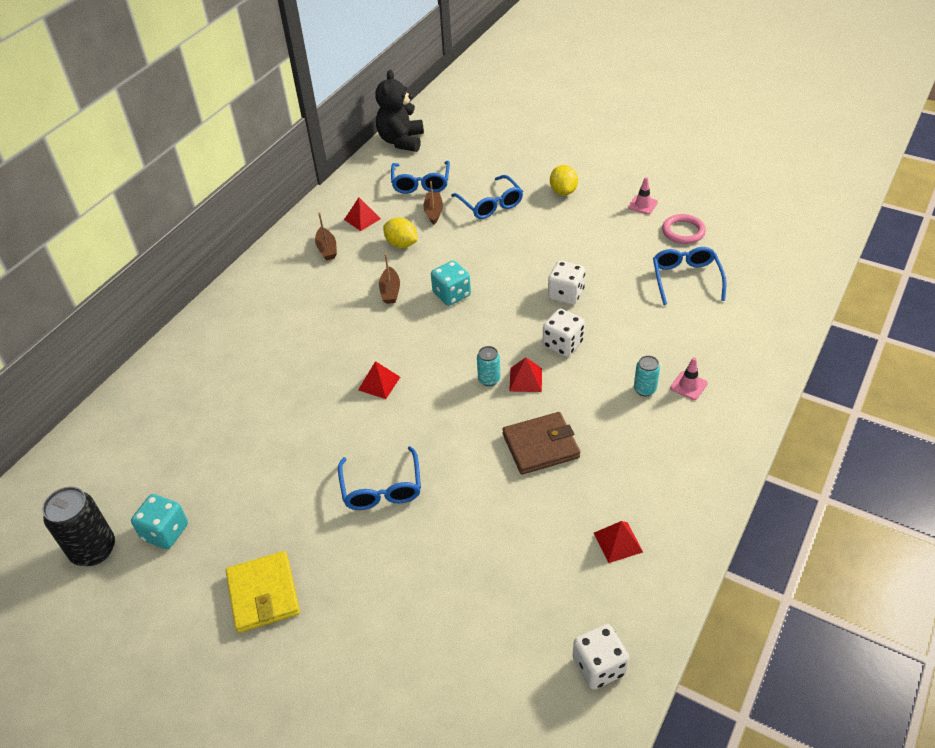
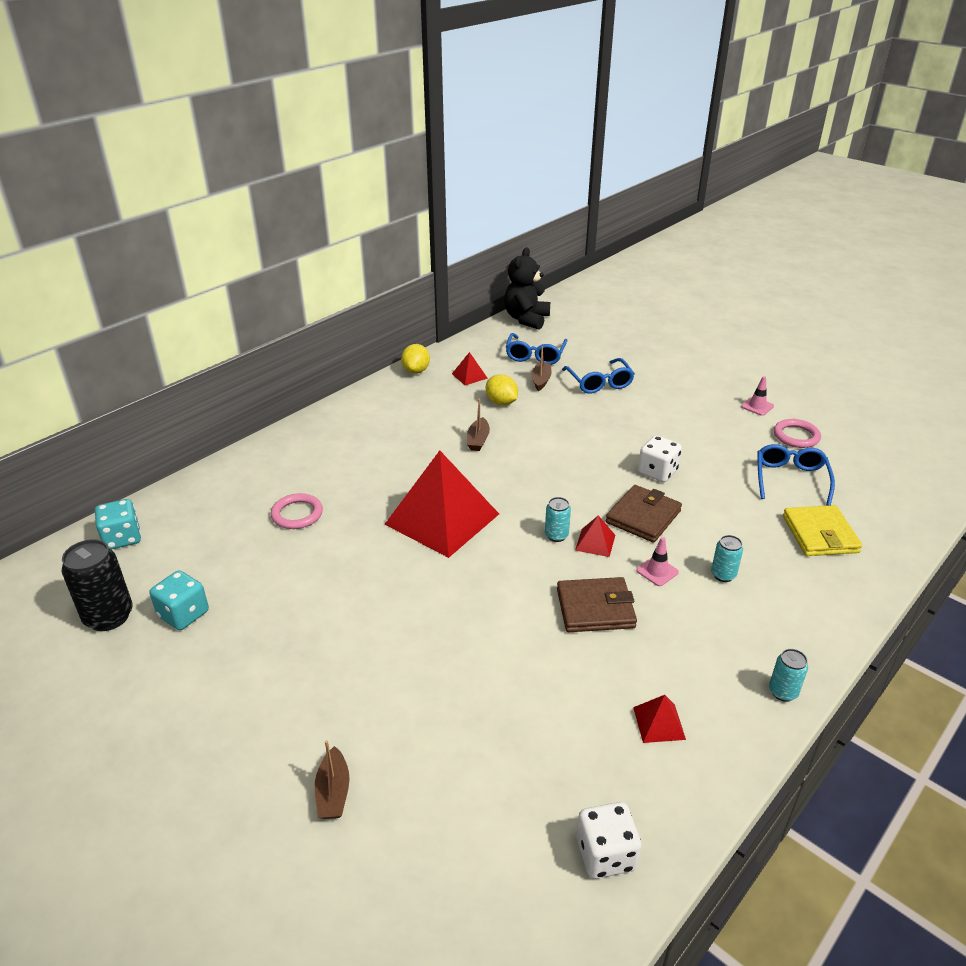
camera: 10 degrees right, 10 degrees down
yellow wallet [226,551,300,633] -> yellow wallet moved to [783,505,862,556]
brown boat [315,212,337,260] -> brown boat moved to [315,740,350,819]
blue glasses [338,446,421,510] -> none
red pyramid [358,361,400,399] -> red pyramid [385,450,499,558], size x2.45
turquoise dice [431,260,471,306] -> turquoise dice moved to [95,499,141,550]
white dice [543,309,585,357] -> brown wallet [606,485,682,543]
yellow lemon [550,165,578,195] -> yellow lemon moved to [401,344,430,374]
pink traffic cone [670,357,708,400] -> pink traffic cone moved to [636,537,679,586]
none -> pink ring [271,493,323,529]
none -> turquoise can [769,649,808,702]

